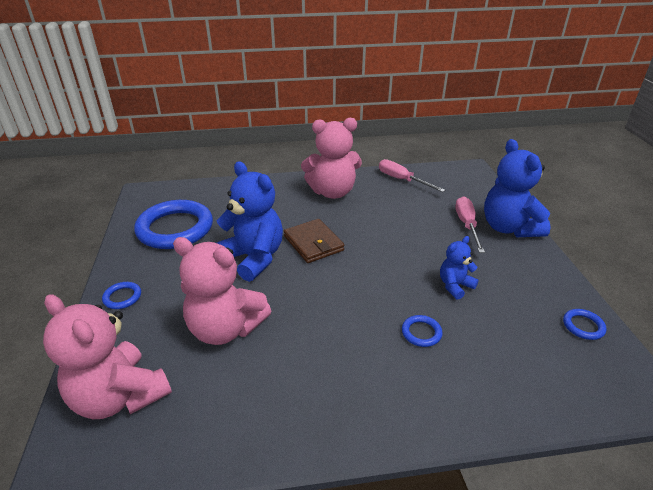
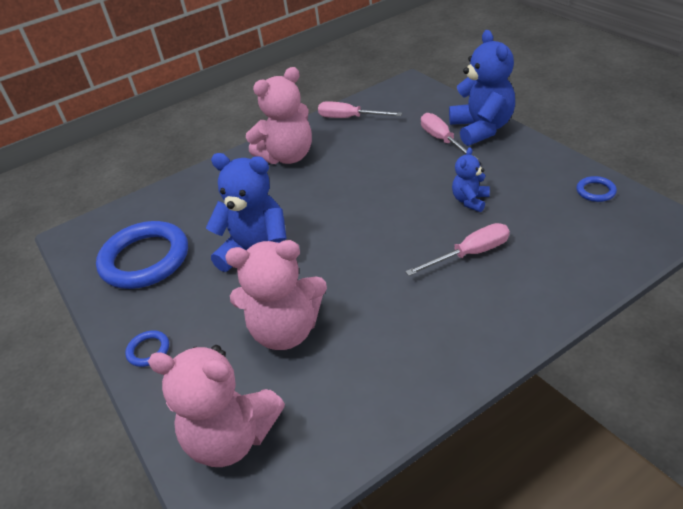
camera: 20 degrees left, 5 degrees up
brown wallet [284,219,344,263] -> none
blue ring [402,315,442,347] -> pink screwdriver [405,223,510,276]
blue teddy bear [484,139,551,237] -> blue teddy bear turned 150 degrees counterclockwise [449,30,515,146]

